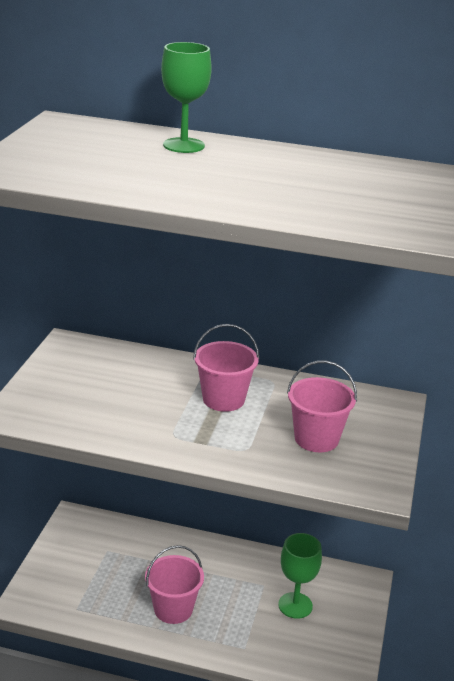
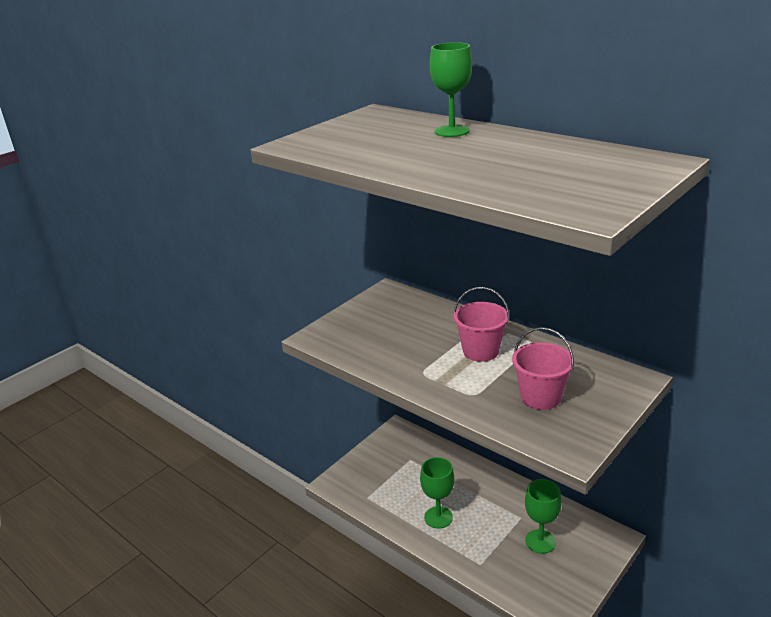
camera: 30 degrees right, 0 degrees up
pink bucket [145,545,204,624] -> green goblet [420,457,454,529]

